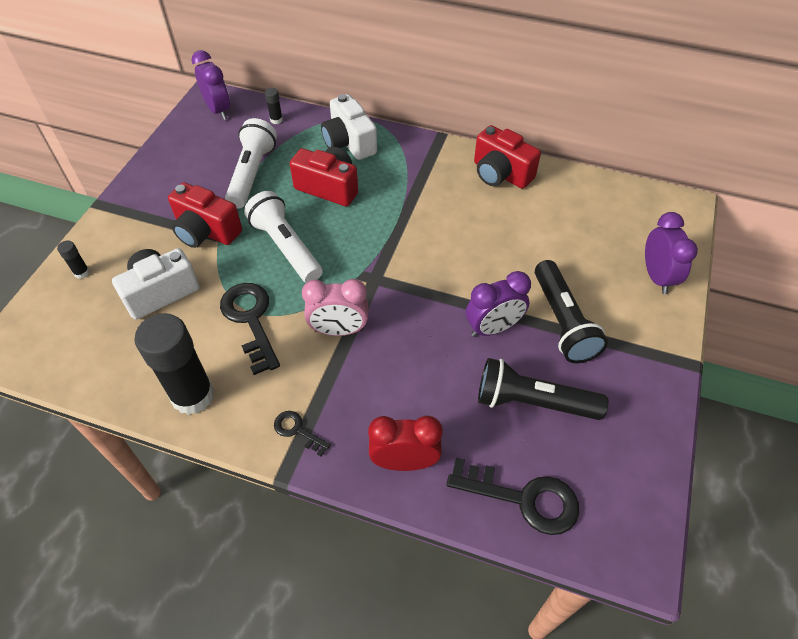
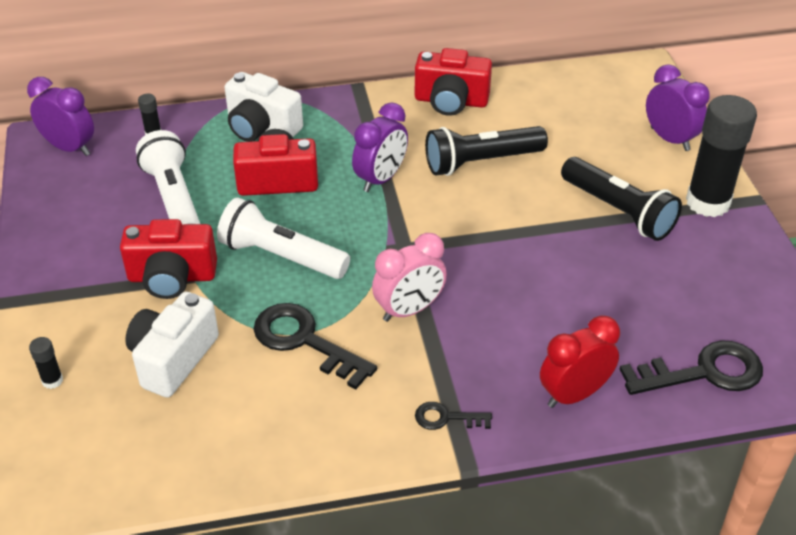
camera: 30 degrees left, 10 degrees down
black glue stick [134,313,214,415] -> black glue stick moved to [686,95,757,217]
purple clock [466,271,531,337] -> purple clock moved to [352,102,408,192]
black flashlight [478,358,608,420] -> black flashlight moved to [425,126,548,176]

